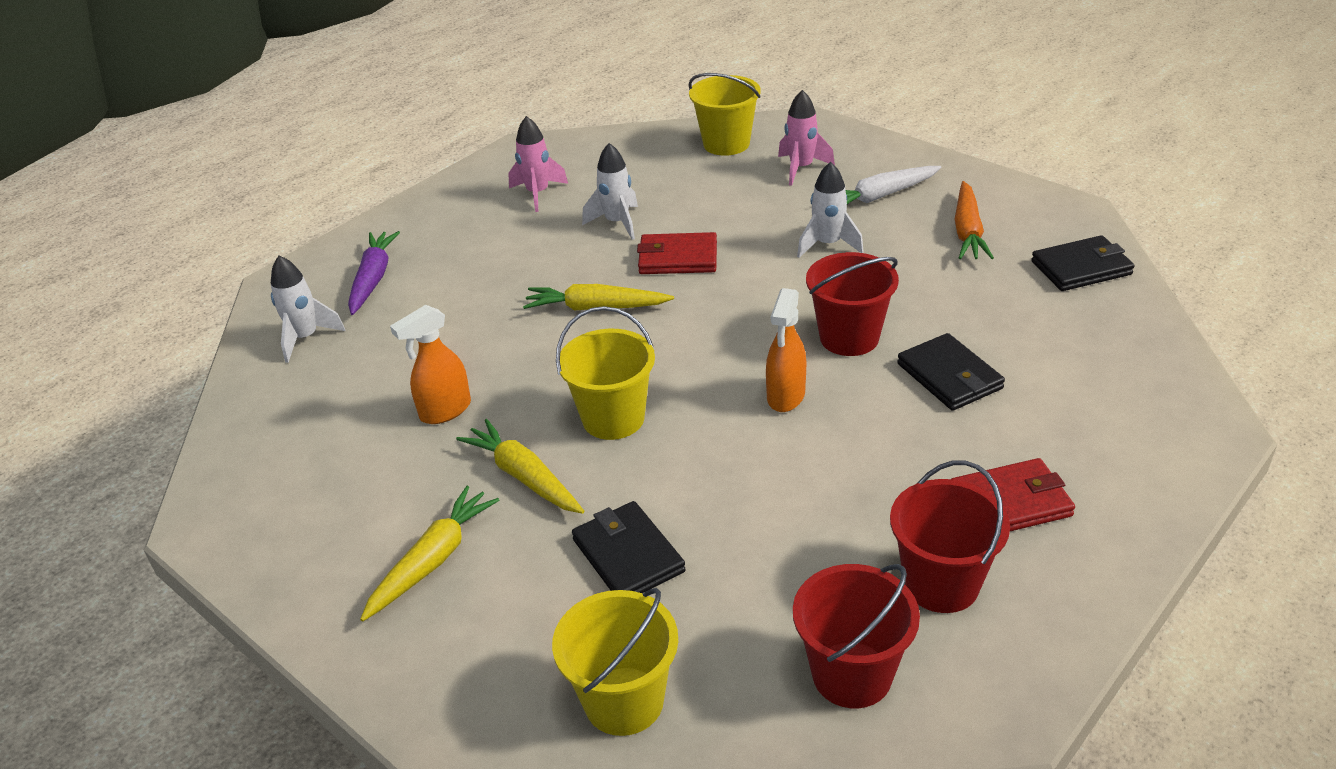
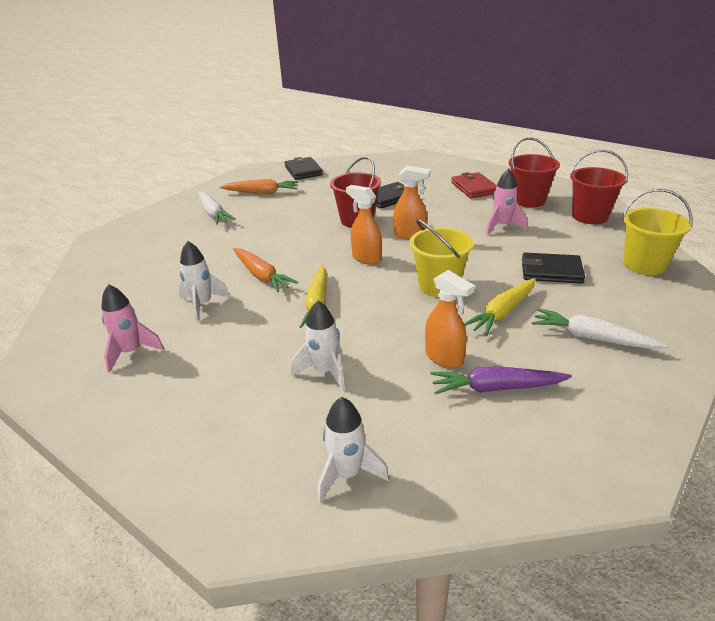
camera: 95 degrees left, 5 degrees down
purple carrot [348,231,400,315] -> purple carrot moved to [430,366,572,394]
yellow carrot [360,486,499,622] -> white carrot [532,308,668,349]
black wallet [572,501,686,593] -> black wallet turned 45 degrees clockwise [522,253,585,284]
red wallet [637,232,717,274] -> orange carrot [233,248,298,292]
yellow bucket [688,73,761,156] -> none
pink rocket [778,90,835,185] -> pink rocket moved to [486,168,527,235]
white rocket [797,162,864,258] -> white rocket moved to [291,301,345,391]
none -> orange spray bottle [346,185,382,264]

